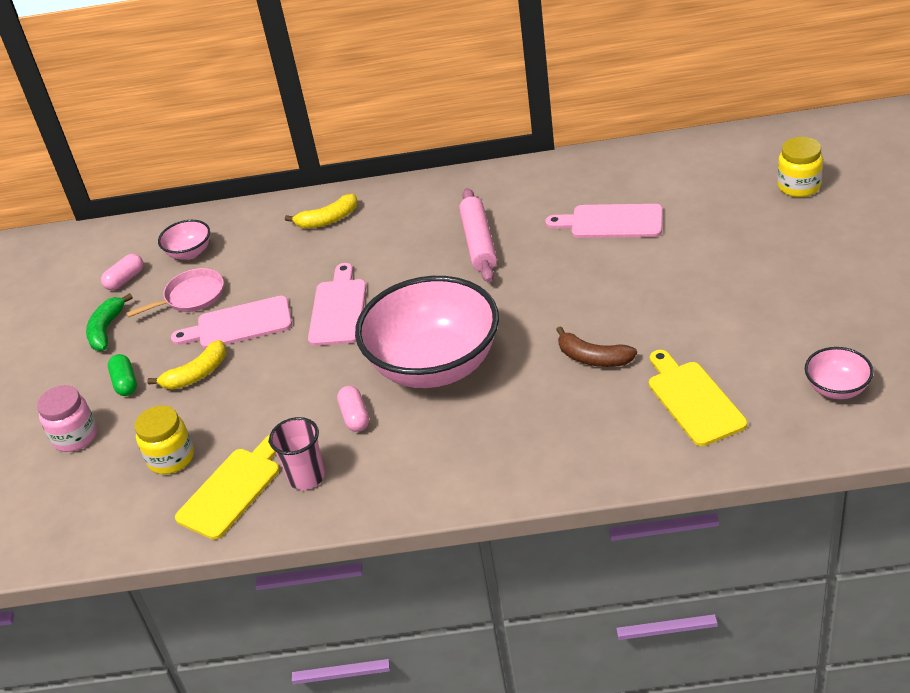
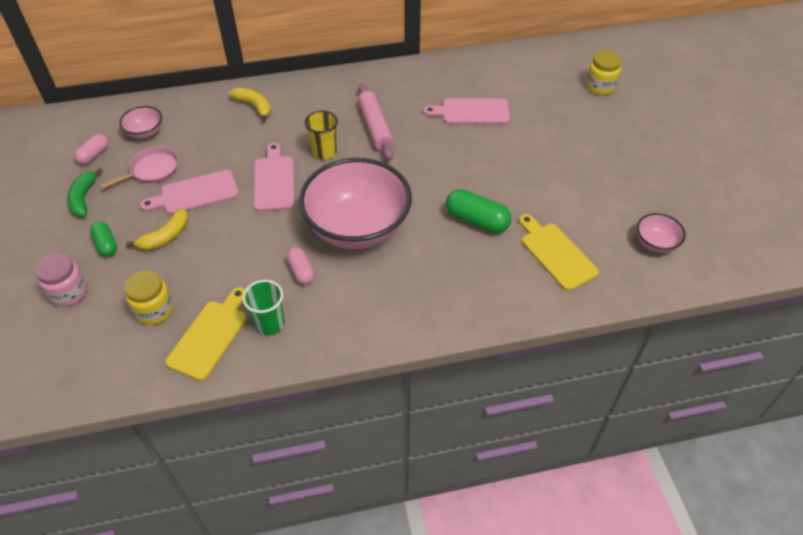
camera: 15 degrees left, 10 degrees up
pink cup [269,417,325,490] -> green cup [242,280,285,335]
yellow banana [285,194,358,228] -> yellow banana turned 105 degrees counterclockwise [229,88,271,122]
brown banana [556,326,637,367] -> green capsule [446,189,512,233]
none -> yellow cup [305,111,338,160]

